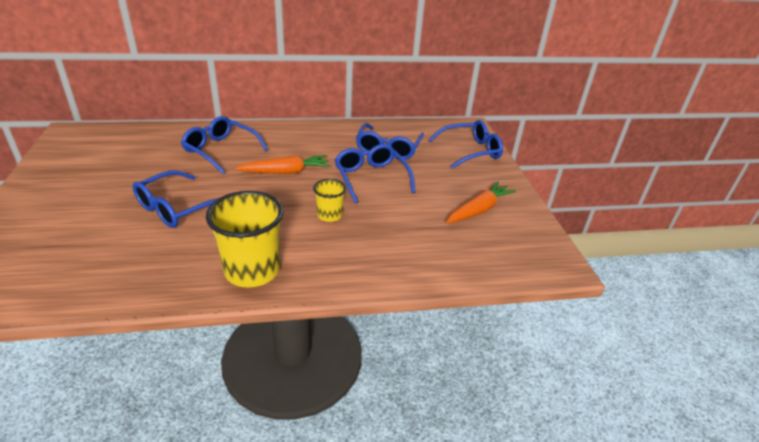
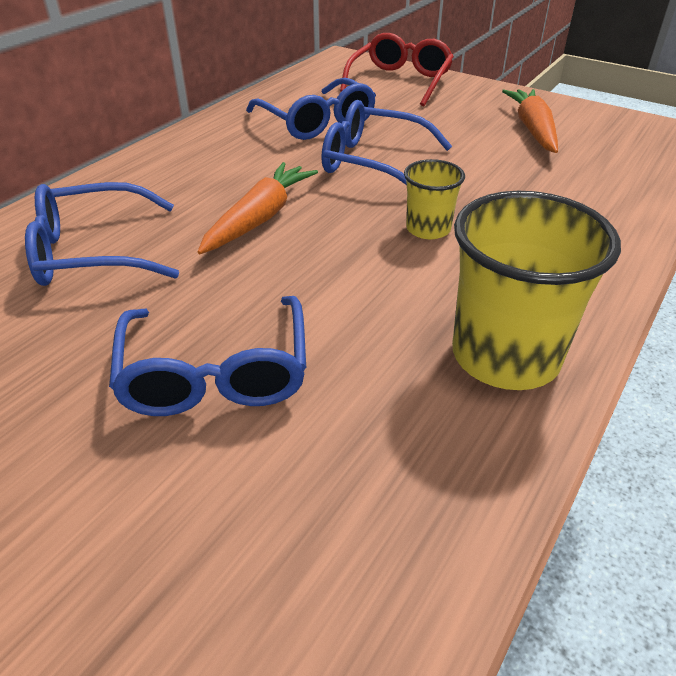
camera: 45 degrees left, 5 degrees up
blue glasses [429,120,503,169] -> red glasses [340,33,454,106]

